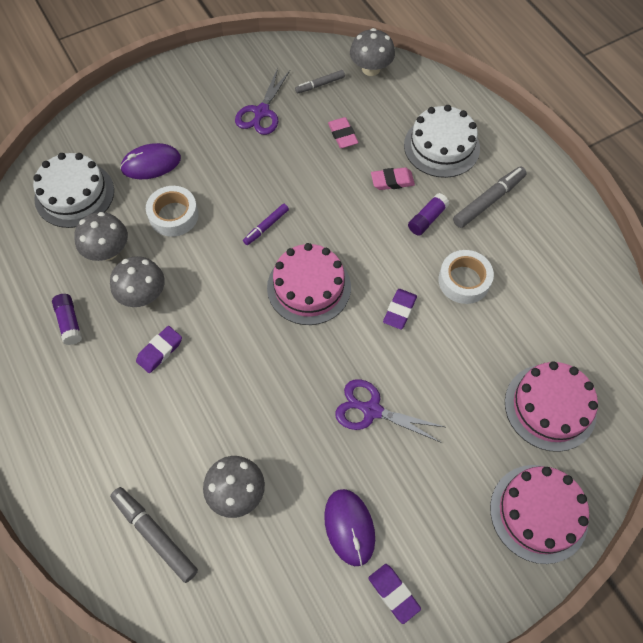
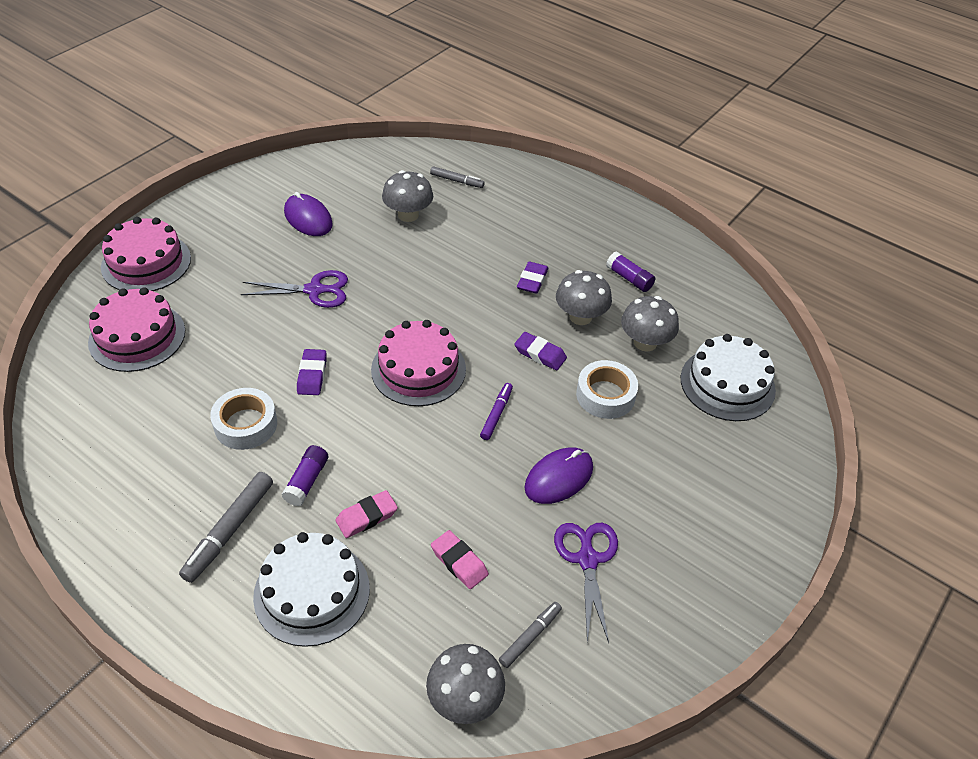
camera: 155 degrees right, 15 degrees down
grey marker [110,487,198,583] -> grey marker [430,166,485,188], size x0.61
purple mouse [120,143,181,179] -> purple mouse moved to [524,447,593,504]
purple eraser [368,564,421,624] -> purple eraser moved to [514,332,567,370]

